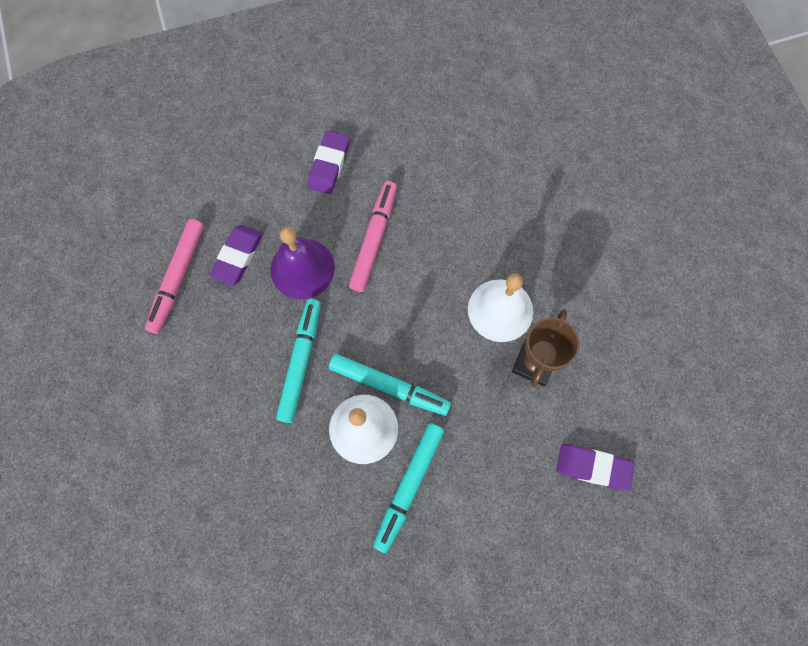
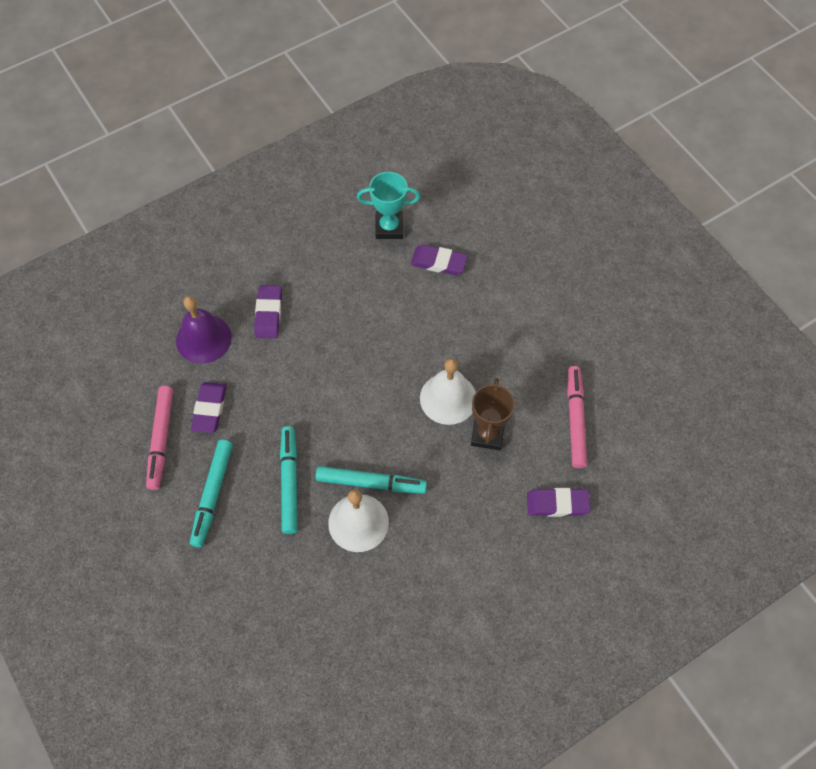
camera: 15 degrees left, 10 degrees down
purple bell [270,227,335,299] -> purple bell moved to [176,296,232,364]
pink marker [349,181,397,292] -> pink marker moved to [567,366,587,468]
turquoise marker [373,423,444,553] -> turquoise marker moved to [190,440,233,547]
none -> turquoise trophy [357,172,420,239]
none -> purple eraser [411,244,468,275]

